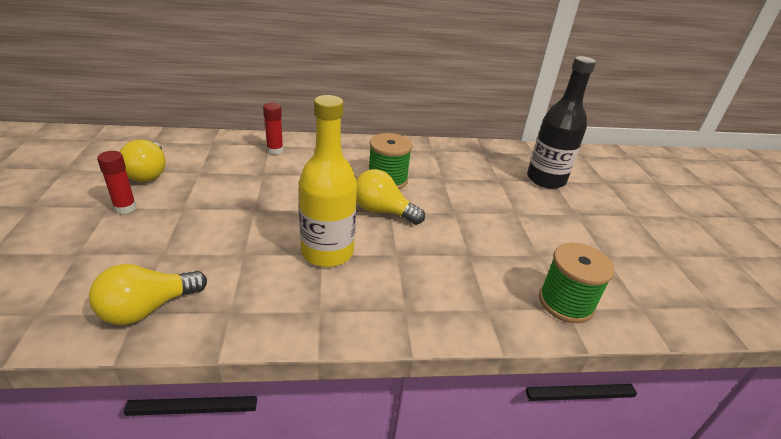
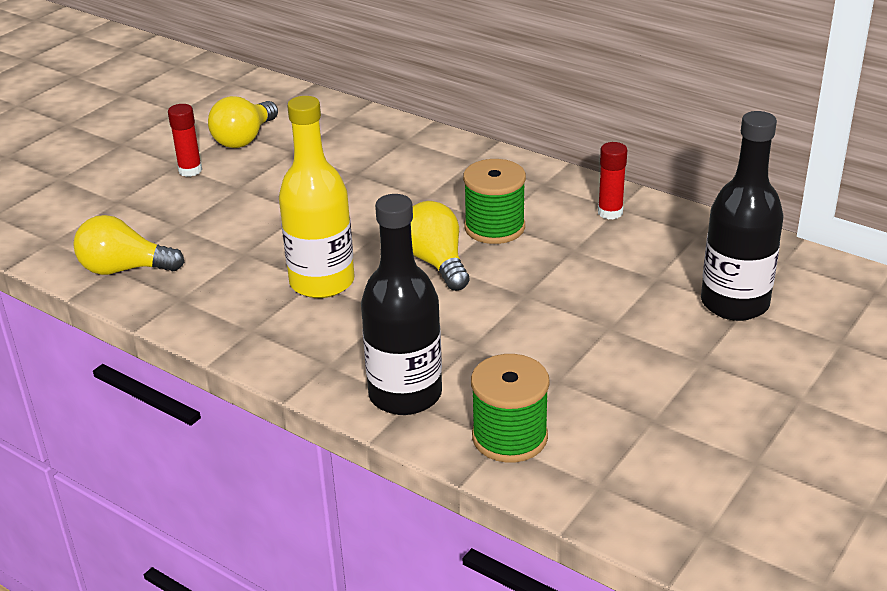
camera: 45 degrees right, 0 degrees up
red glue stick [263,103,283,155] -> red glue stick moved to [598,142,627,220]
none -> black bottle [361,194,442,415]

